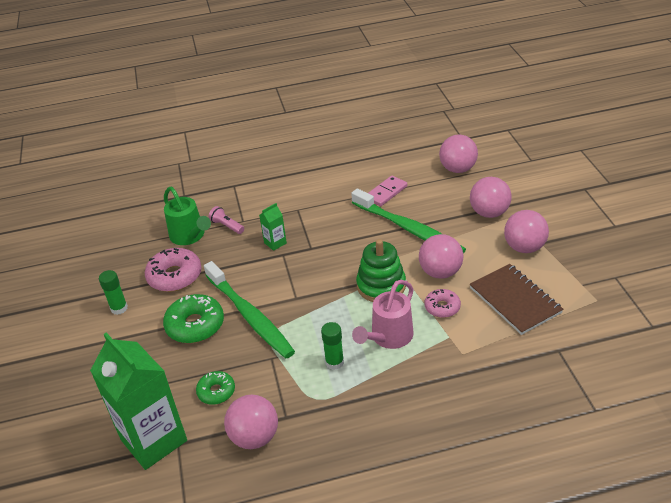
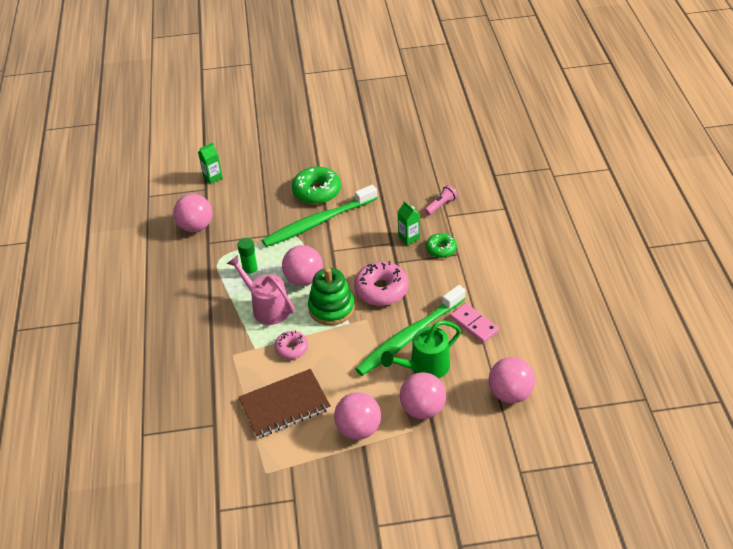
camera: 95 degrees right, 5 degrees up
green carton [90,333,187,470] -> green carton [198,142,223,184], size x0.42
green glue stick [99,270,128,315] -> none
pink donut [145,248,202,292] -> pink donut moved to [354,261,408,306]
green watering can [164,187,211,245] -> green watering can moved to [381,321,461,379]
green donut [196,371,235,405] -> green donut moved to [426,233,457,258]
pink ball [419,234,464,279] -> pink ball moved to [282,245,323,286]

